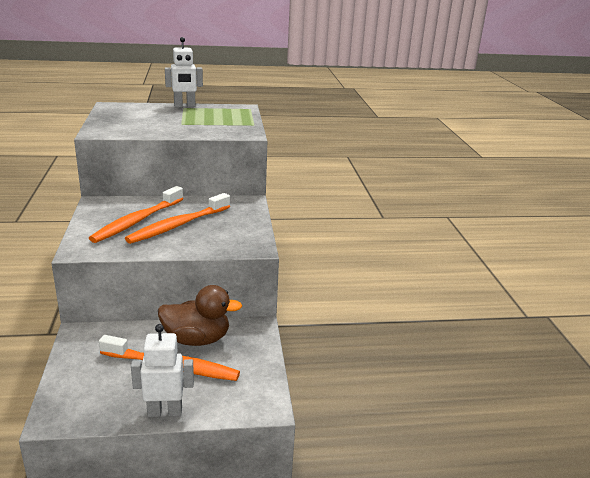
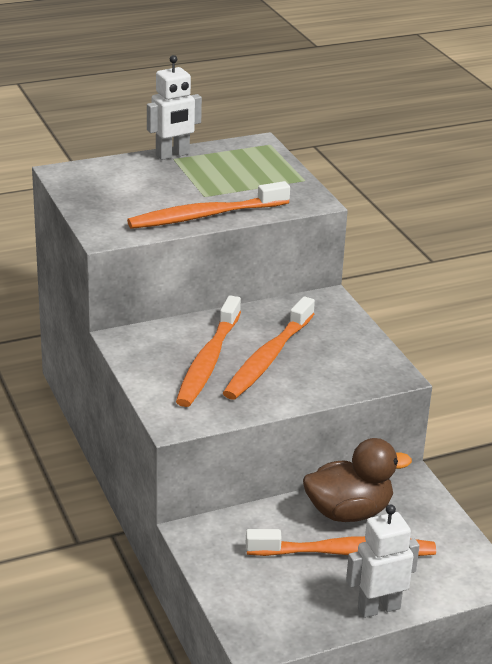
camera: 15 degrees left, 5 degrees up
none -> orange toothbrush [127,181,290,229]

